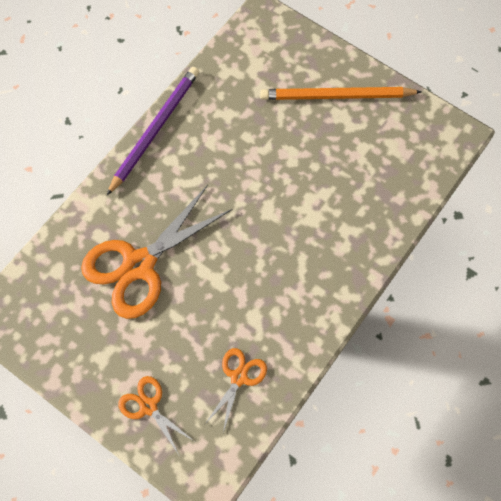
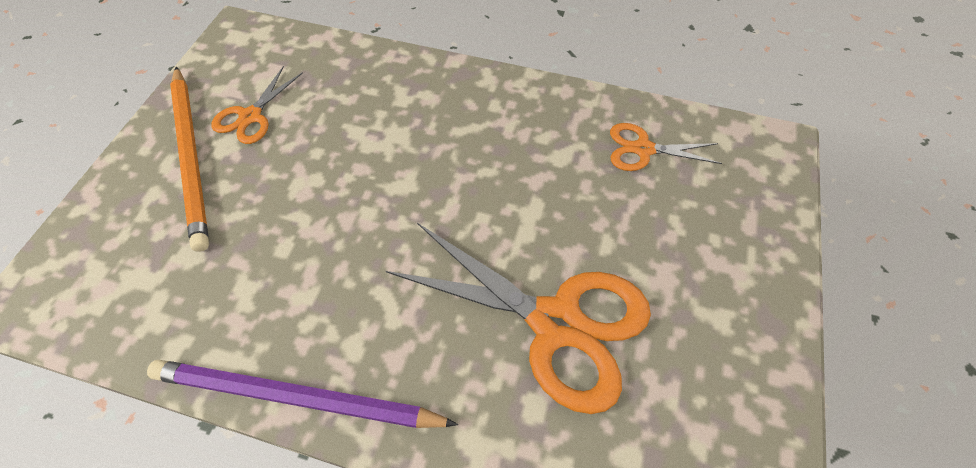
camera: 110 degrees left, 10 degrees down
orange scissors [118,376,194,455] -> orange scissors moved to [211,66,303,144]

